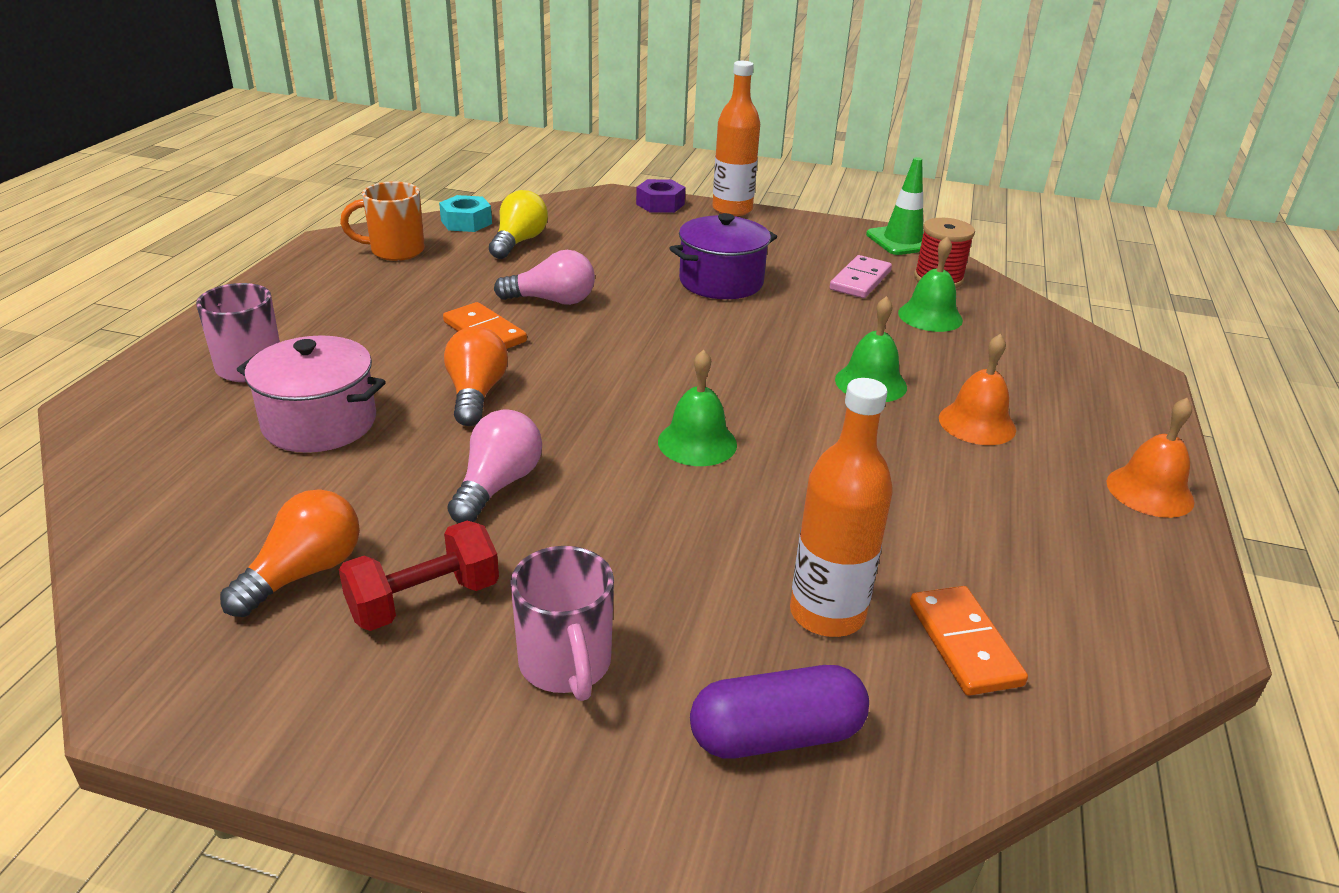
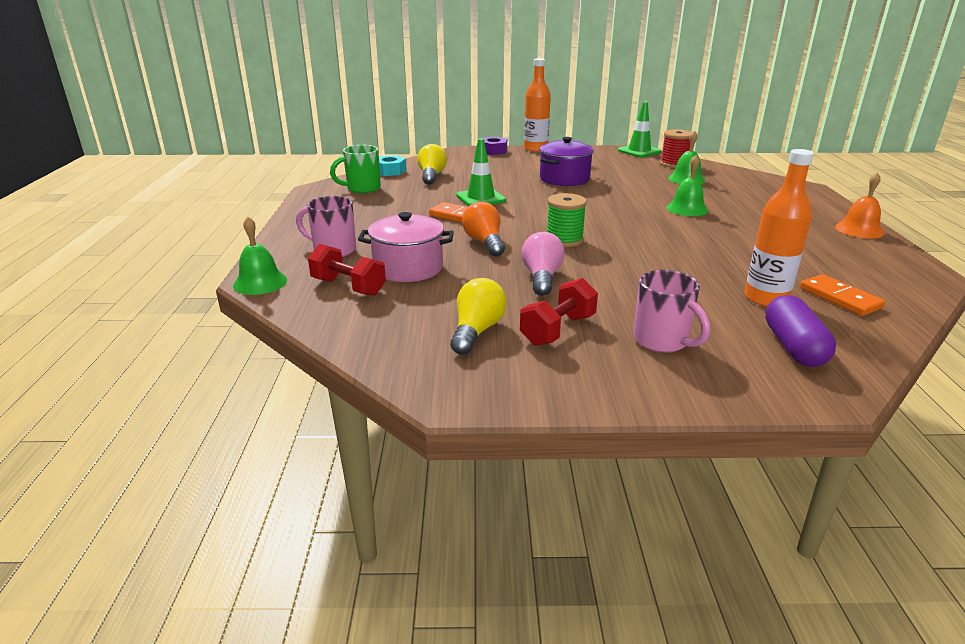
camera: 15 degrees left, 5 degrees down
orange light bulb [220,489,360,617] -> yellow light bulb [450,278,507,355]
orange mug [340,181,425,261] -> green mug [330,145,381,193]
pink light bulb [494,250,595,305] -> green traffic cone [456,138,506,206]
green bell [658,350,737,466] -> green bell moved to [233,217,287,295]
purple capsule [690,665,869,759] -> purple capsule turned 60 degrees counterclockwise [765,295,836,367]
pink domino [830,255,892,298] -> none
orange bell [939,334,1016,445] -> none
none -> red dumbbell [308,244,386,296]
none -> green spool [547,193,587,247]

